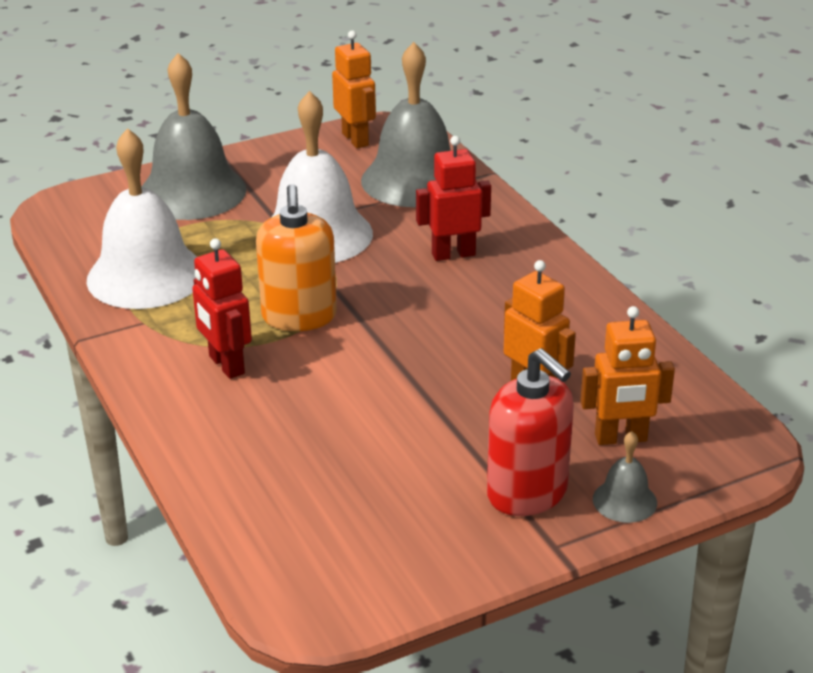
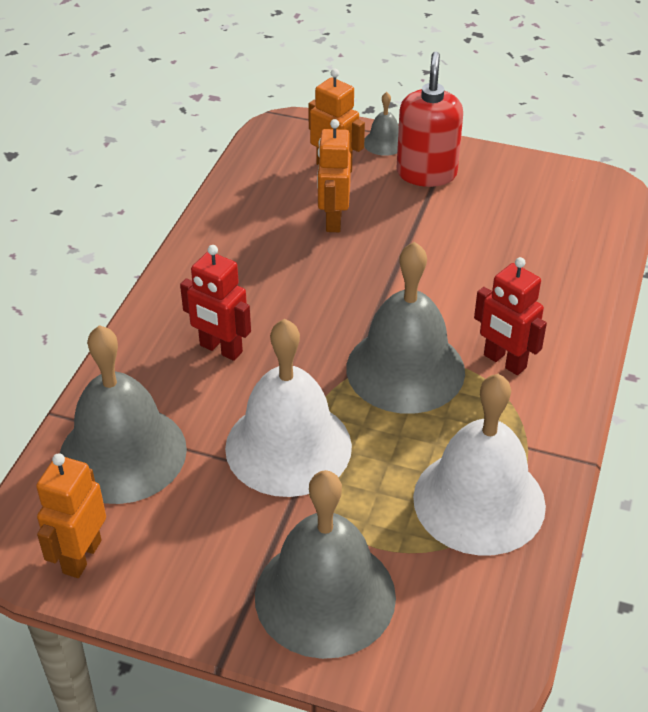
camera: 135 degrees left, 10 degrees up
red robot [192,238,252,379] -> red robot turned 120 degrees clockwise [474,257,547,375]
orange soap dispenser [256,184,337,331] -> grey bell [346,241,465,414]

